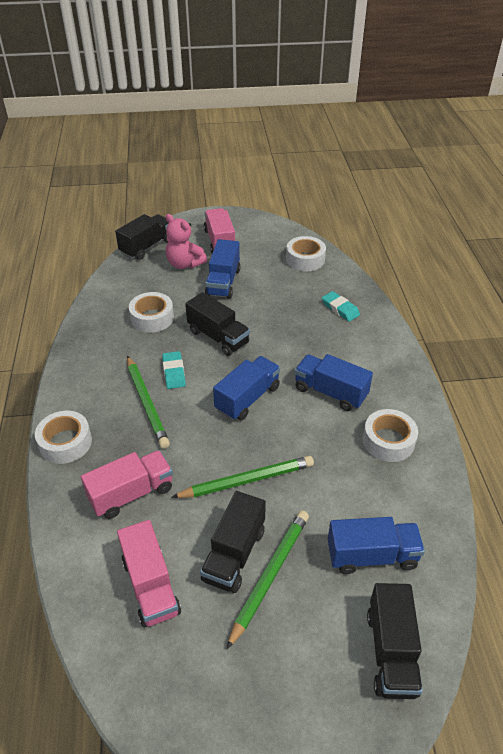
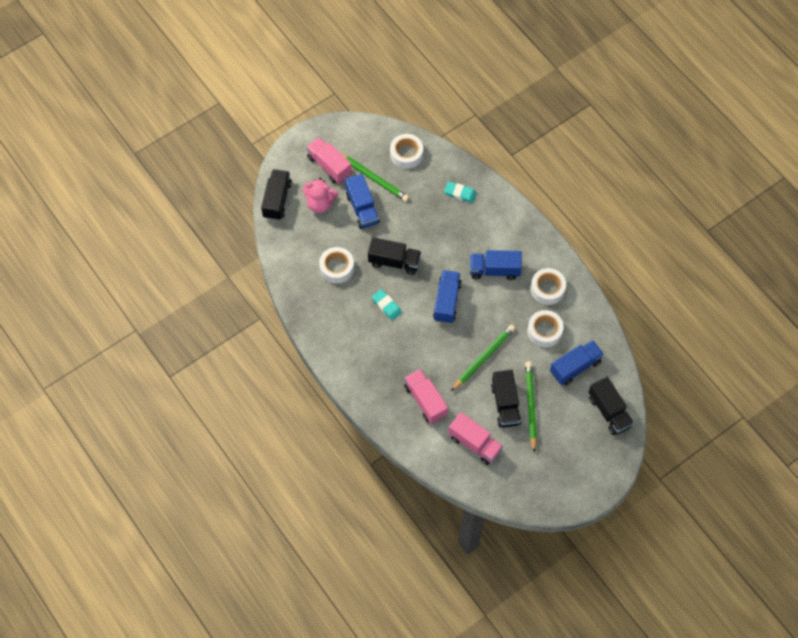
camera: 30 degrees left, 20 degrees up
white tape [35,411,92,464] -> white tape moved to [527,310,564,348]
pink truck [81,450,173,519] -> pink truck turned 60 degrees counterclockwise [404,369,448,424]
green pencil [127,355,170,449] -> green pencil moved to [342,154,409,202]

